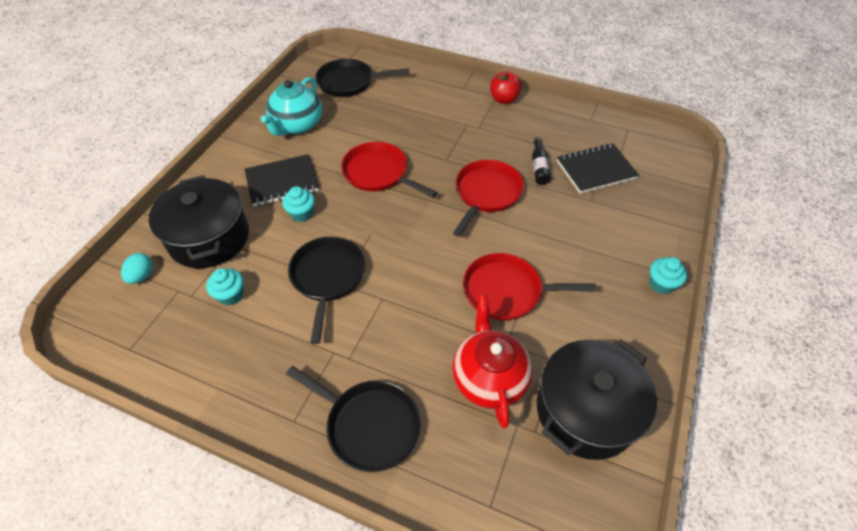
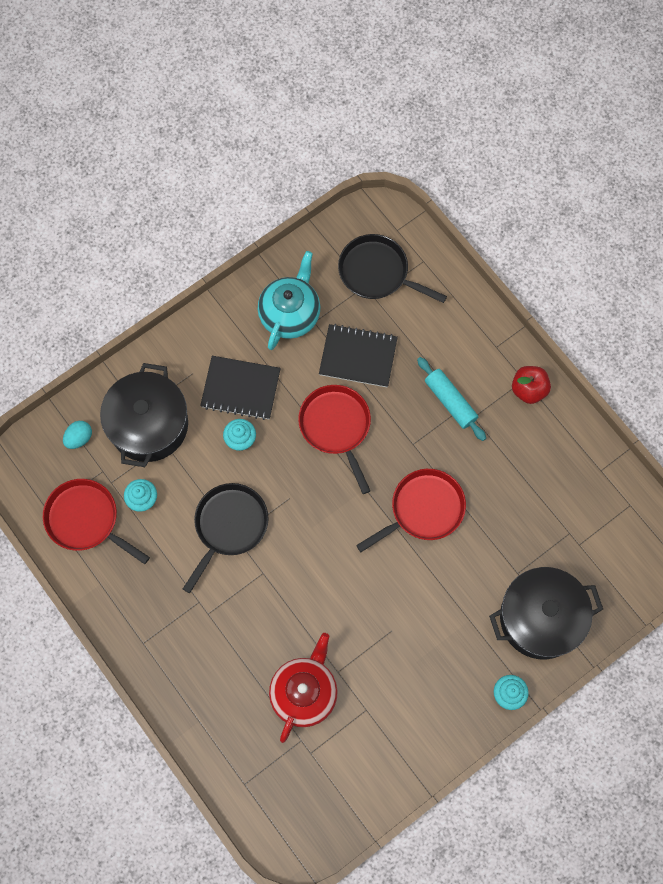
camera: 30 degrees right, 20 degrees up
turquoise teapot [261,77,322,136] -> turquoise teapot turned 150 degrees clockwise [258,251,320,350]
black pan [286,366,421,472] -> none
red pan [463,253,596,320] -> red pan moved to [43,479,150,564]
black bottle [532,137,551,185] -> none
black pot [537,339,657,460] -> black pot moved to [489,567,603,659]
black notebook [557,143,639,193] -> black notebook moved to [319,324,398,387]
none -> turquoise rolling pin [417,357,486,441]

